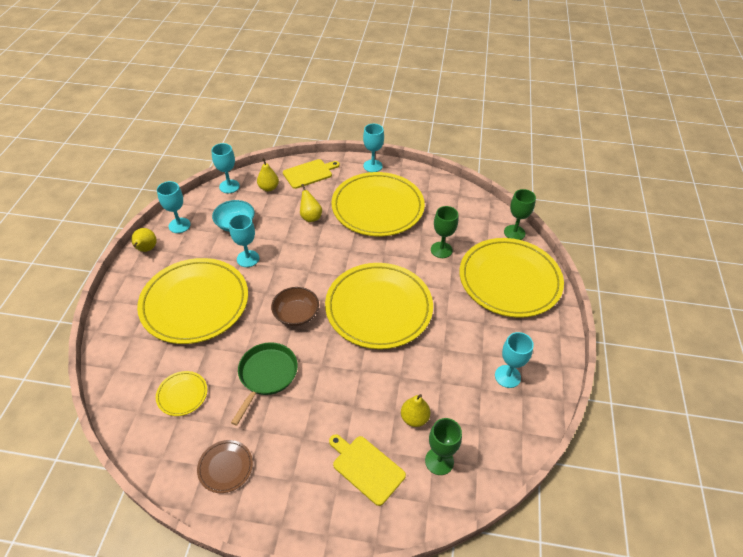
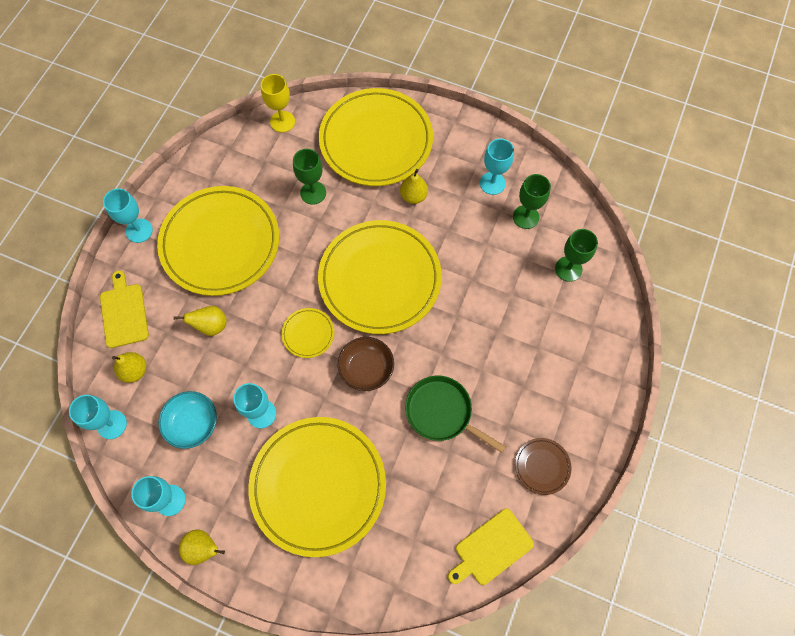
camera: 75 degrees left, 20 degrees up
yellow plate [156,371,207,416] -> yellow plate moved to [282,308,334,358]
yellow cutting board [329,434,406,506] -> yellow cutting board moved to [448,509,534,585]
yellow pear [401,394,430,427] -> yellow pear moved to [400,169,428,204]
green goblet [504,189,536,240] -> green goblet moved to [513,174,551,229]
none -> yellow goblet [261,74,295,133]

